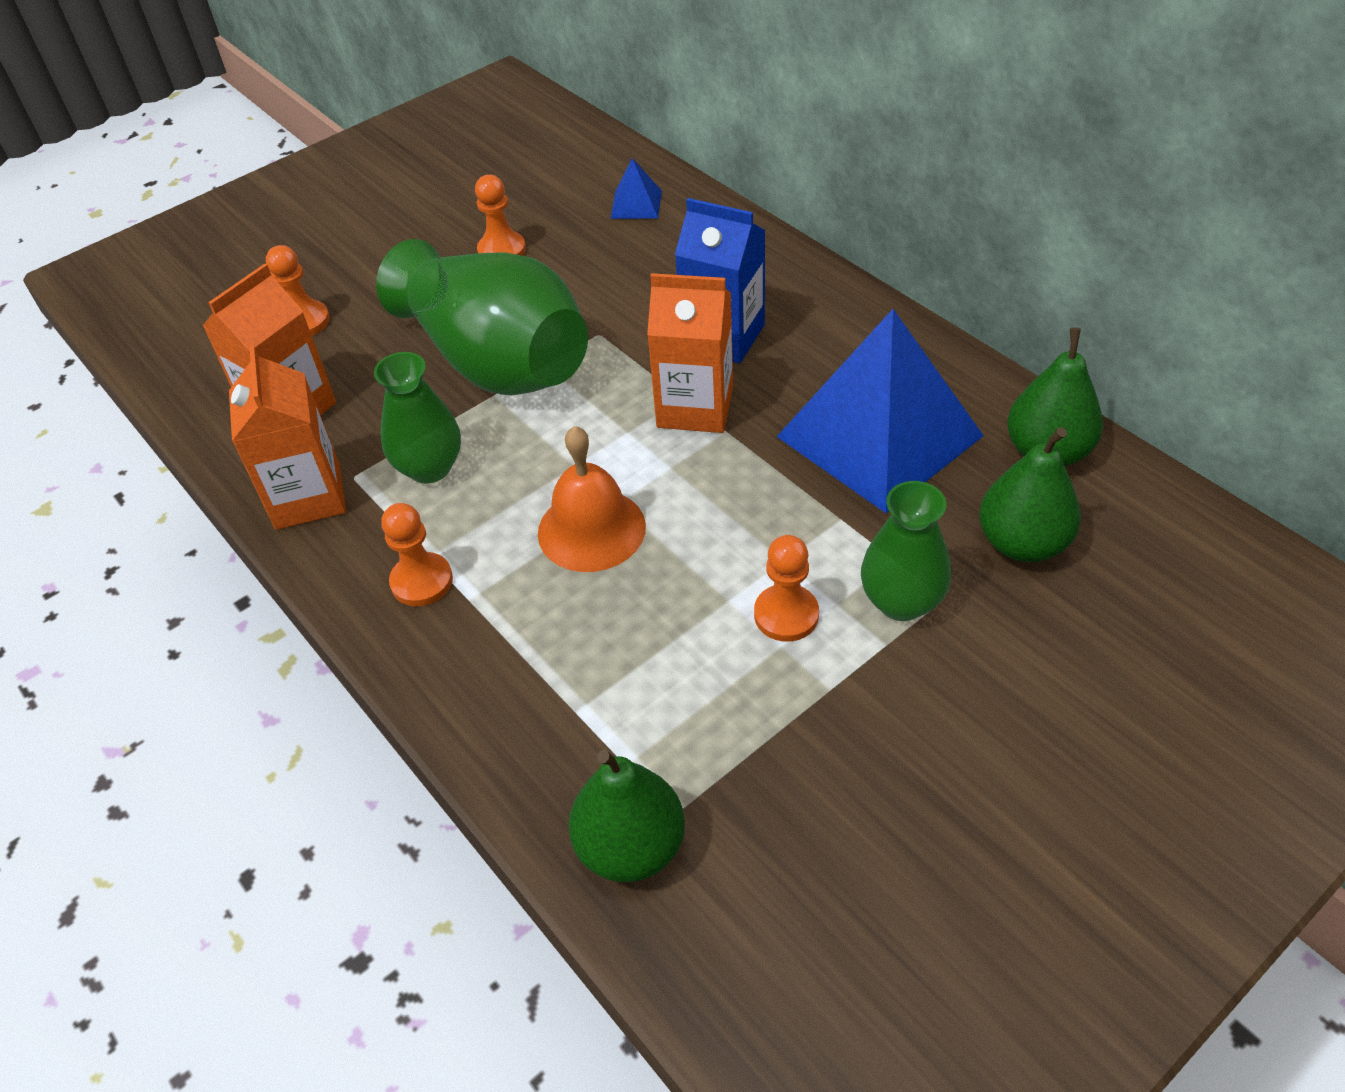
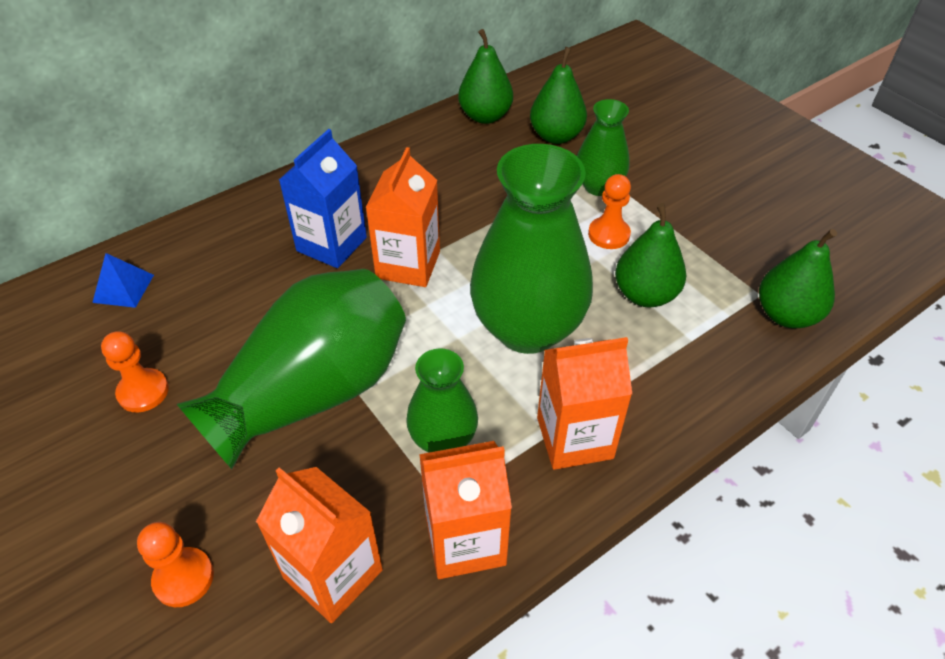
camera: 90 degrees left, 0 degrees up
orange pawn [381,503,453,606] -> orange carton [537,337,632,470]
orange bell [538,426,646,572] -> green vase [470,144,593,354]
blue pyramid [777,309,984,513] -> none
none -> green pear [615,203,686,307]

